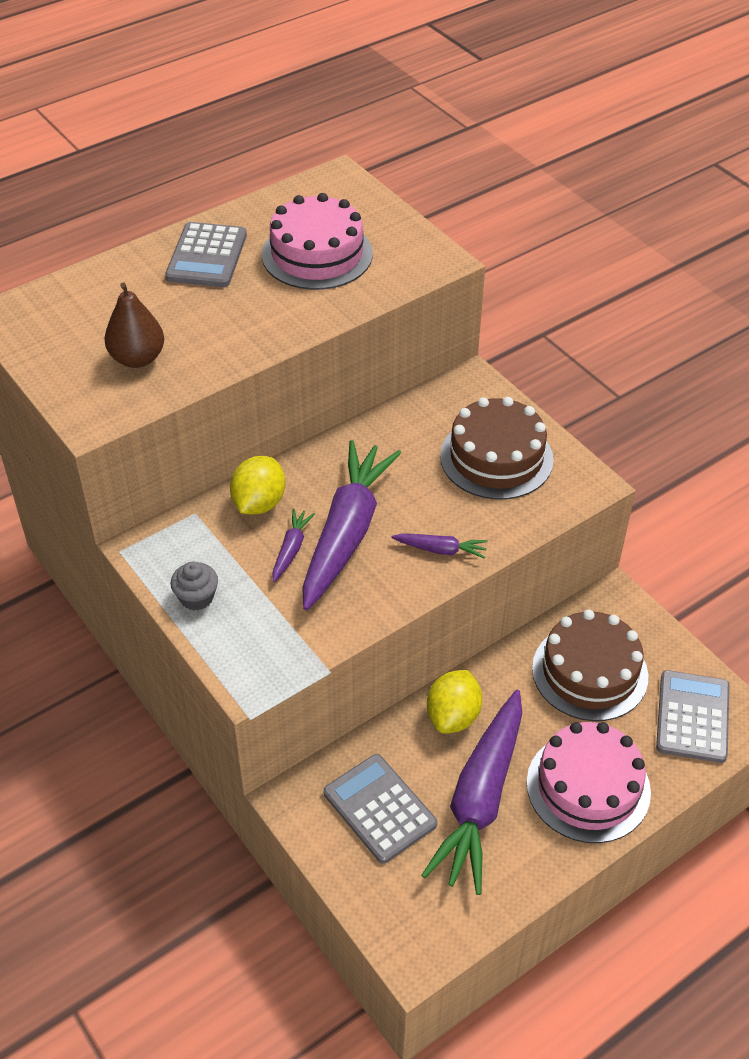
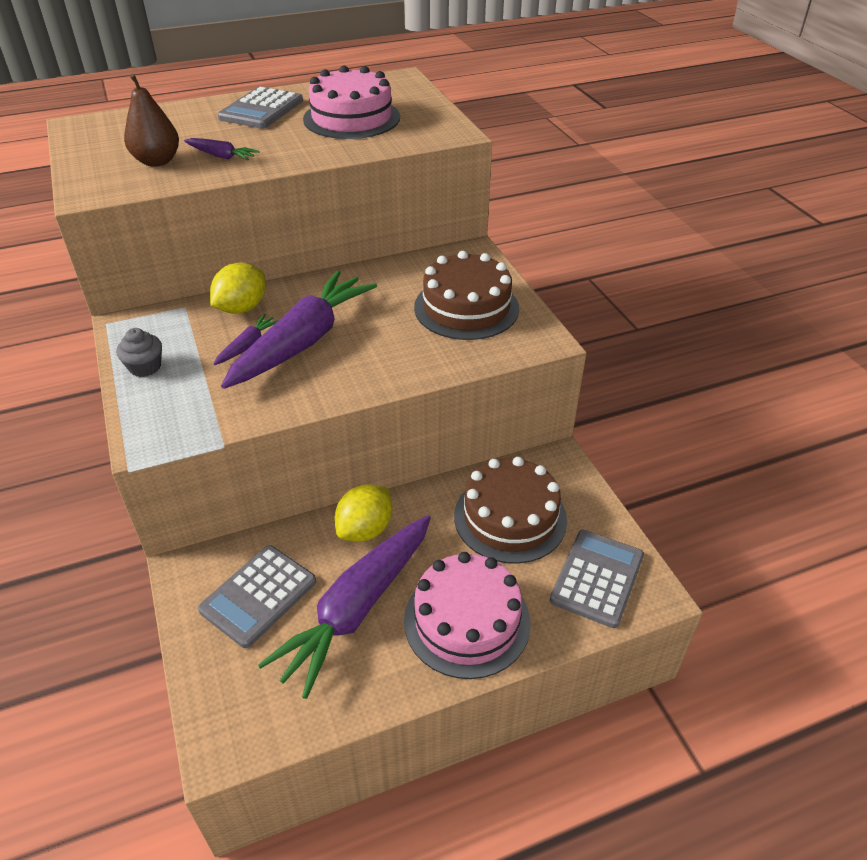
camera: 15 degrees right, 5 degrees down
grey calculator [323,754,437,864] -> grey calculator turned 120 degrees counterclockwise [198,545,316,648]
purple carrot [391,533,488,559] -> purple carrot moved to [184,138,259,160]

